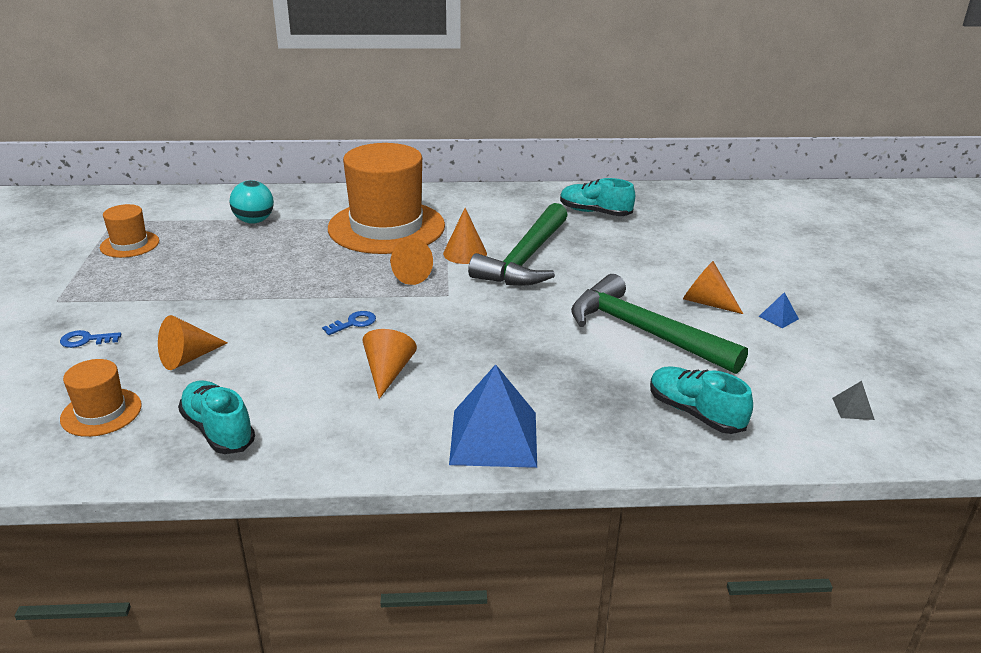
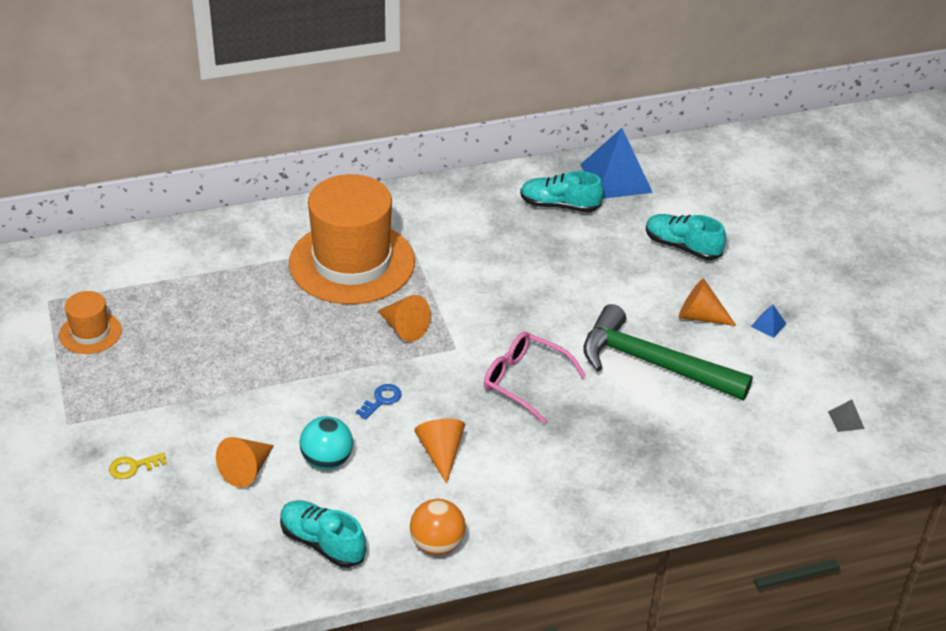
camera: 15 degrees left, 10 degrees up
blue key [60,330,121,348] -> yellow key [109,453,167,479]
orange hat [60,359,142,437] -> none
turquoise ball [230,180,274,224] -> turquoise ball moved to [300,416,353,470]
orange cone [443,208,487,264] -> none
blue pyramid [449,364,537,468] -> blue pyramid moved to [580,128,653,199]
green hammer [468,203,568,286] -> none
turquoise shoe [650,367,753,434] -> turquoise shoe moved to [646,214,726,260]
none -> orange ball [410,499,466,555]
none -> pink glasses [484,332,586,424]

